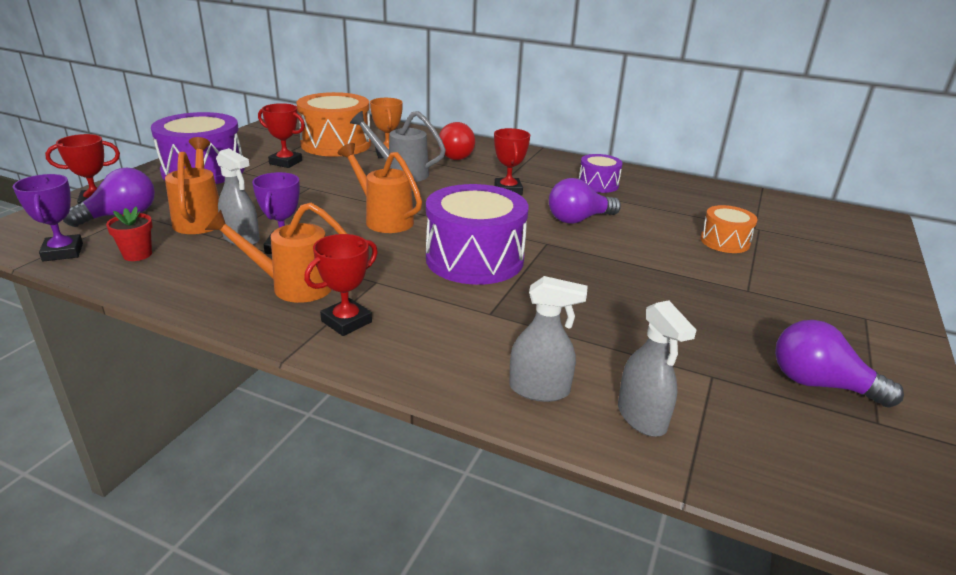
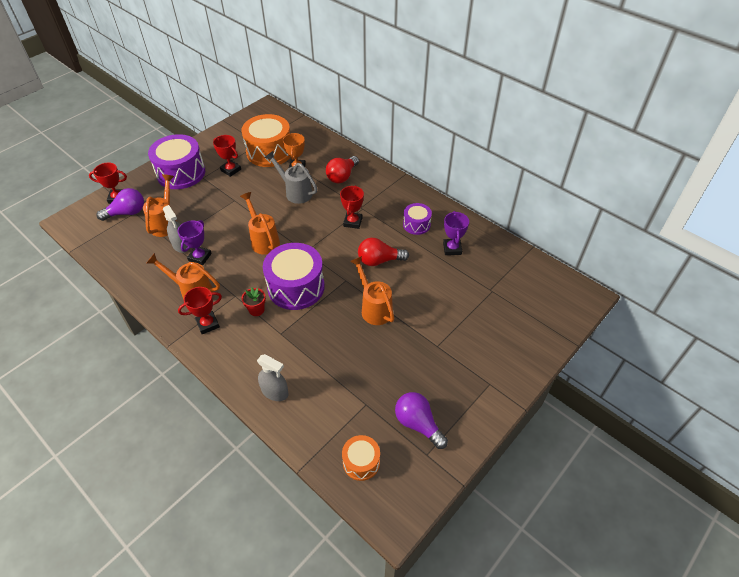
camera: 20 degrees right, 20 degrees up
purple trophy [13,174,83,261] -> purple trophy moved to [443,211,469,255]
red flower pot [106,207,152,261] -> red flower pot moved to [242,287,266,316]
purple light bulb [549,178,621,224] -> red light bulb [358,238,409,266]
grey spray bottle [618,300,696,437] -> none
orange drum [700,205,758,253] -> orange drum moved to [342,435,380,481]
none -> orange watering can [350,256,394,325]

